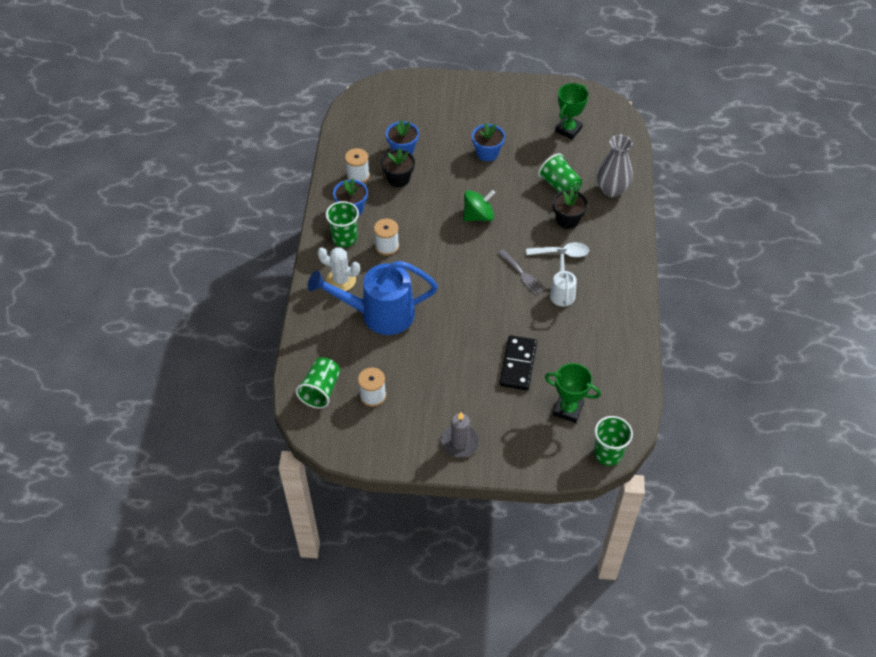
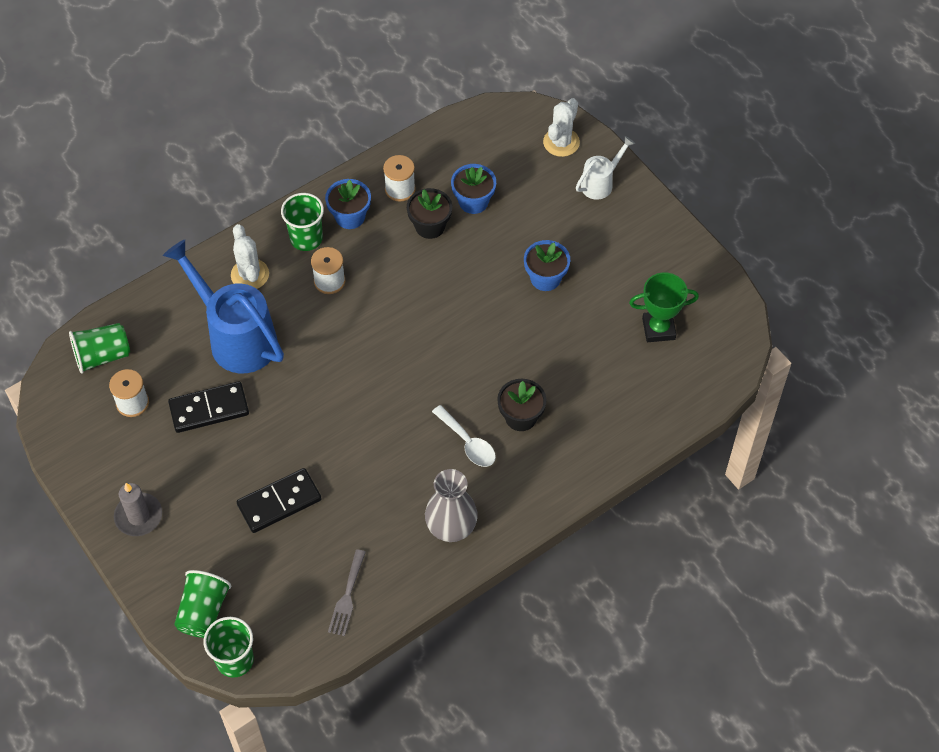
camera: 50 degrees right, 5 degrees up
green spinning top [463,190,495,221] -> none
grey fork [498,250,545,295] -> grey fork moved to [328,549,366,636]
green cup [538,153,582,192] -> green cup moved to [174,570,232,638]
green trophy [545,363,601,423] -> none
white watering can [550,249,577,306] -> white watering can moved to [576,136,635,200]
grey vase [597,135,633,197] -> grey vase moved to [425,469,478,542]
none -> black domino [168,381,249,433]
none -> white cactus [543,98,580,157]

